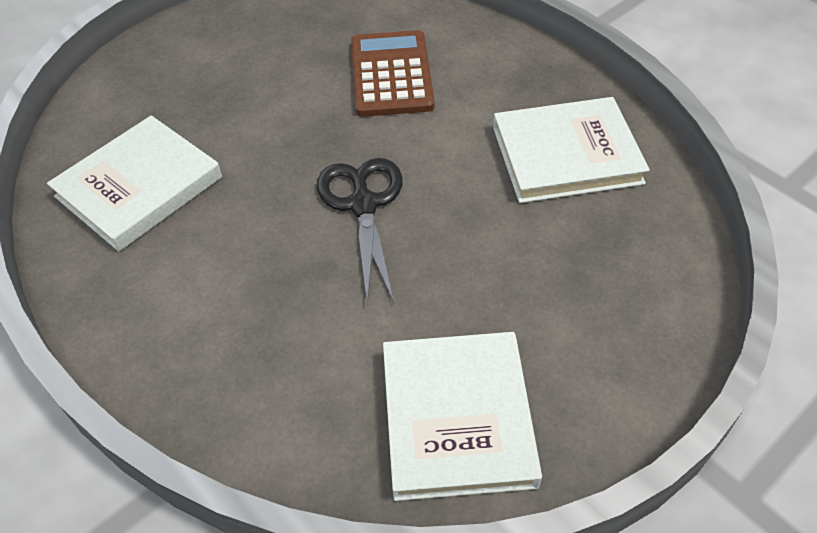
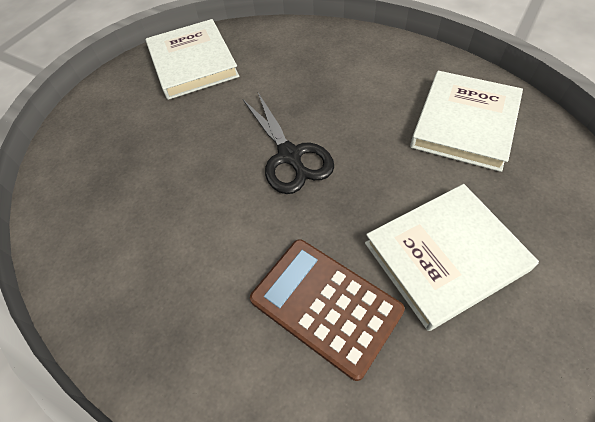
camera: 165 degrees right, 5 degrees up
brown calculator [351,30,434,117] -> brown calculator turned 150 degrees clockwise [250,239,405,381]
white book [493,97,650,203] -> white book moved to [365,184,539,331]

